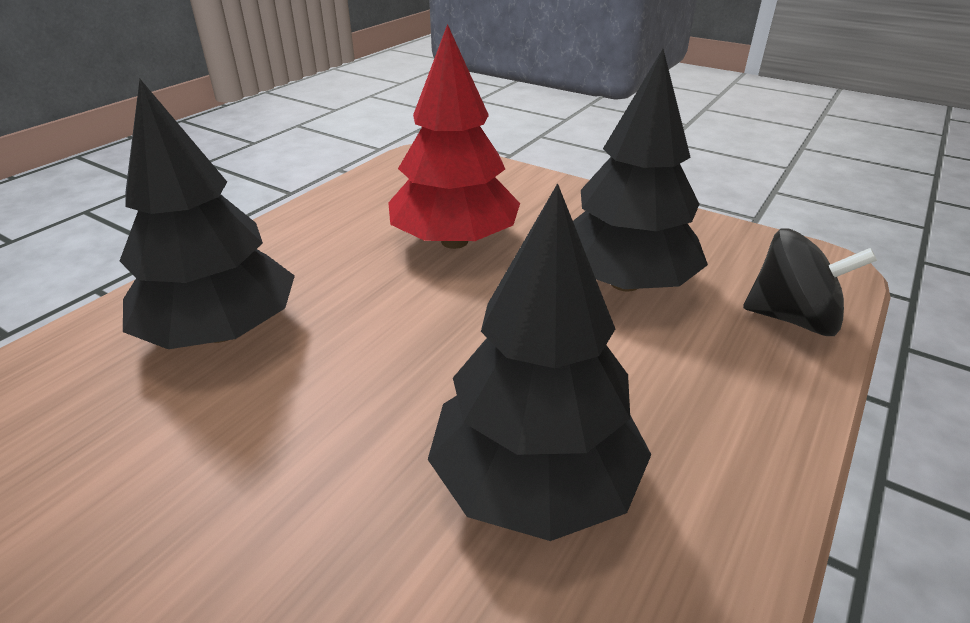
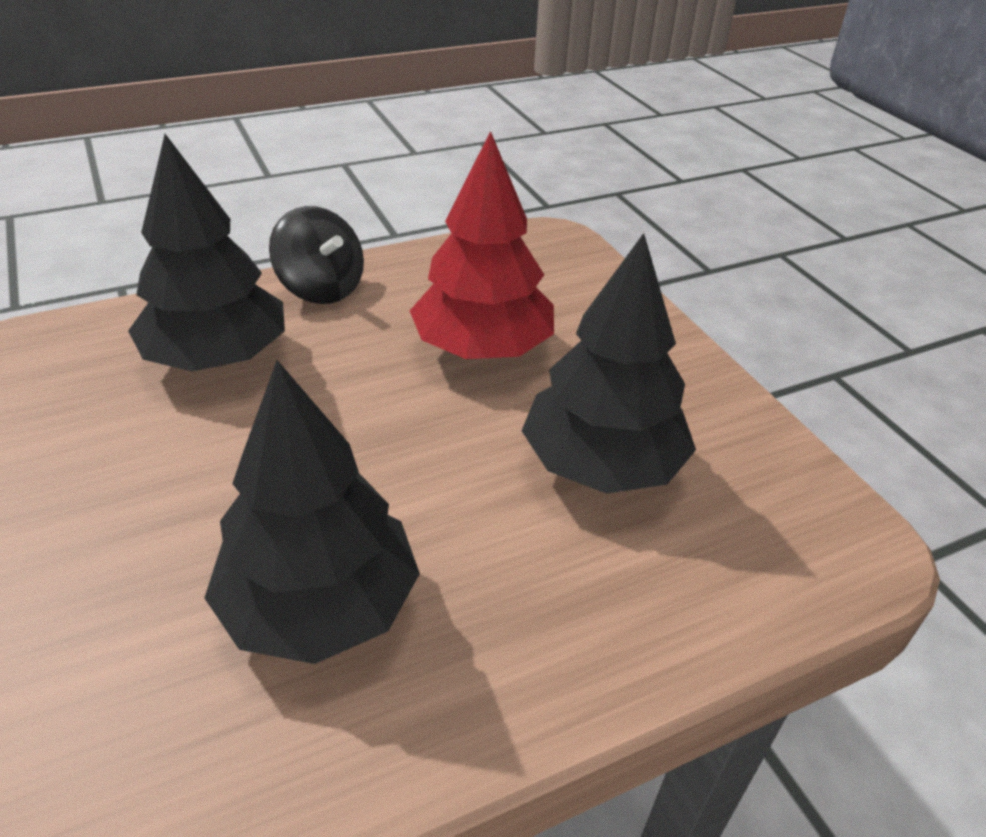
camera: 30 degrees right, 5 degrees up
black spinning top [743,229,877,336] -> black spinning top moved to [269,206,364,304]

